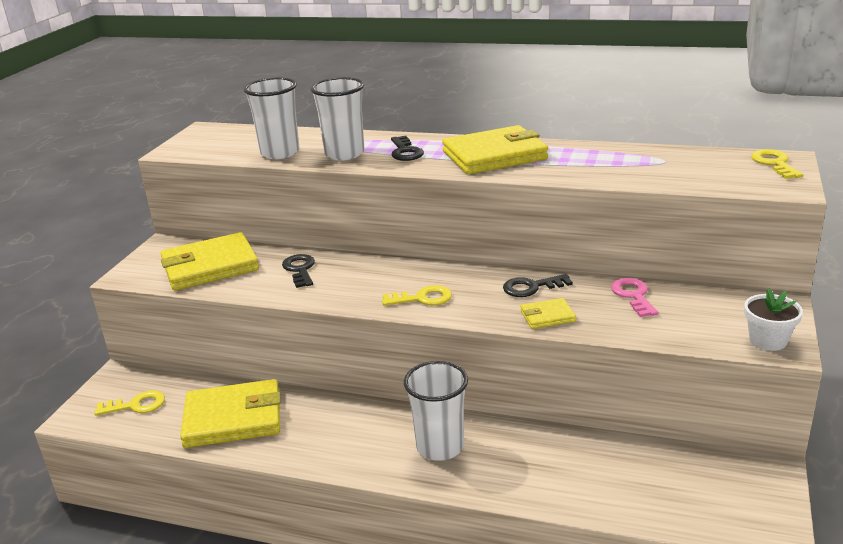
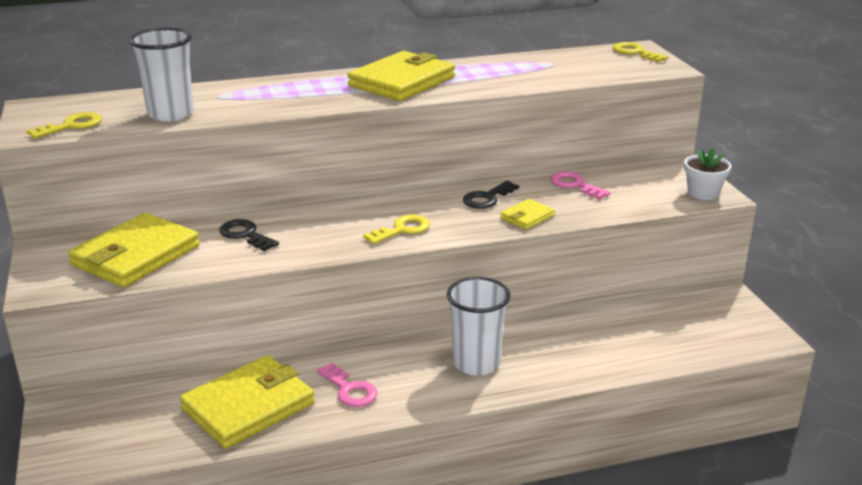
camera: 35 degrees left, 0 degrees up
yellow key [95,390,165,416] -> yellow key moved to [27,112,102,139]
white cup [310,77,365,160] -> none
black key [391,136,424,161] -> none
none -> pink key [317,363,377,407]

